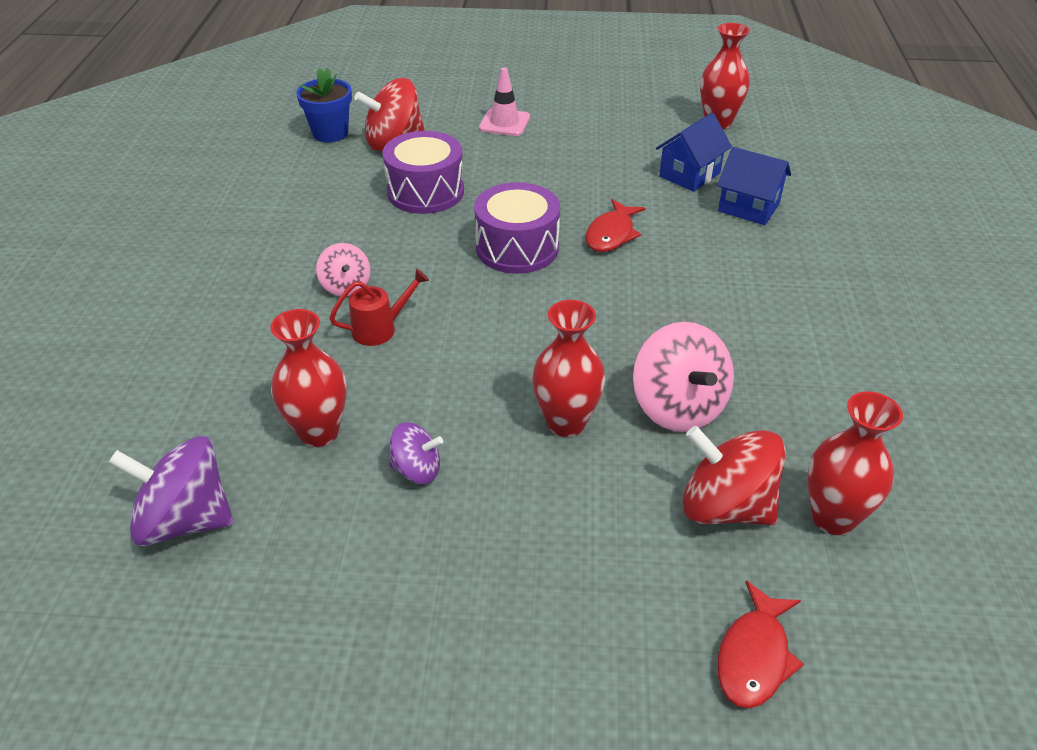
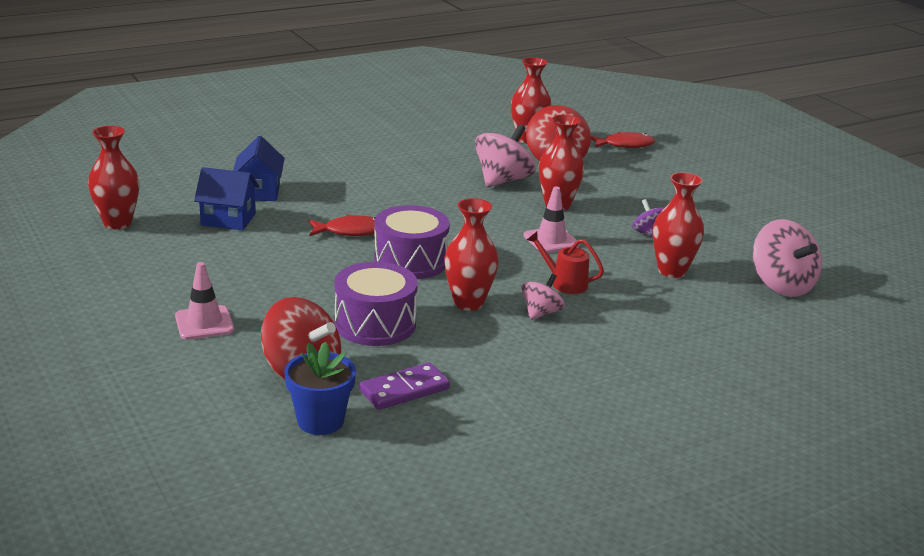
camera: 125 degrees left, 15 degrees down
purple spinning top [109,436,233,546] -> pink spinning top [753,219,822,297]
none -> purple domino [359,362,450,410]
none -> red vase [444,198,499,311]
none -> pink traffic cone [523,187,580,253]

